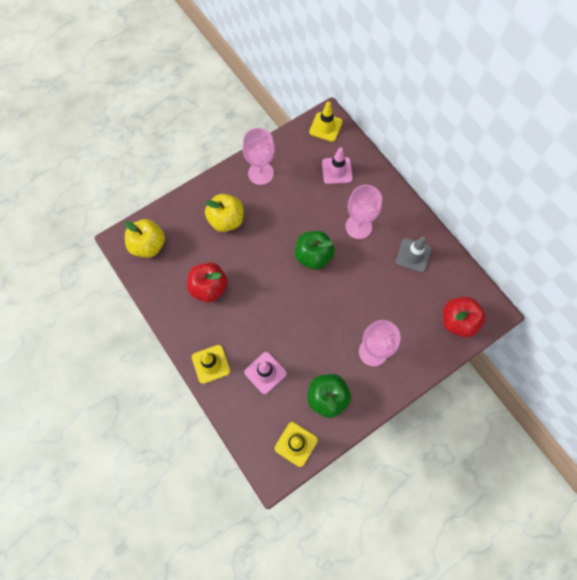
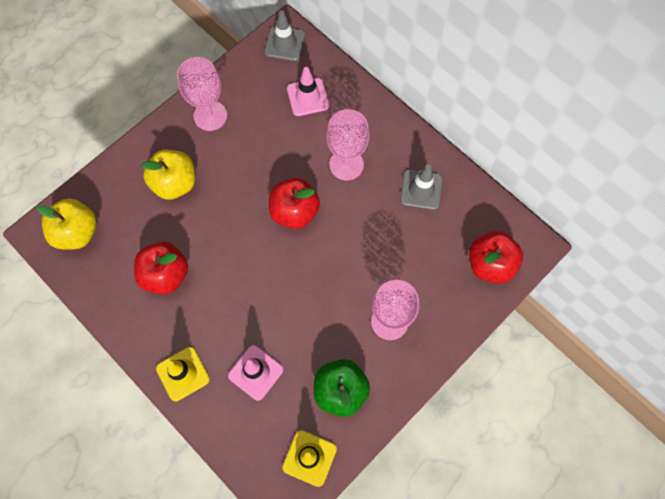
camera: 10 degrees left, 0 degrees up
green apple [295,231,335,270] -> red apple [269,178,320,229]
yellow traffic cone [309,102,343,142] -> grey traffic cone [264,10,305,61]

